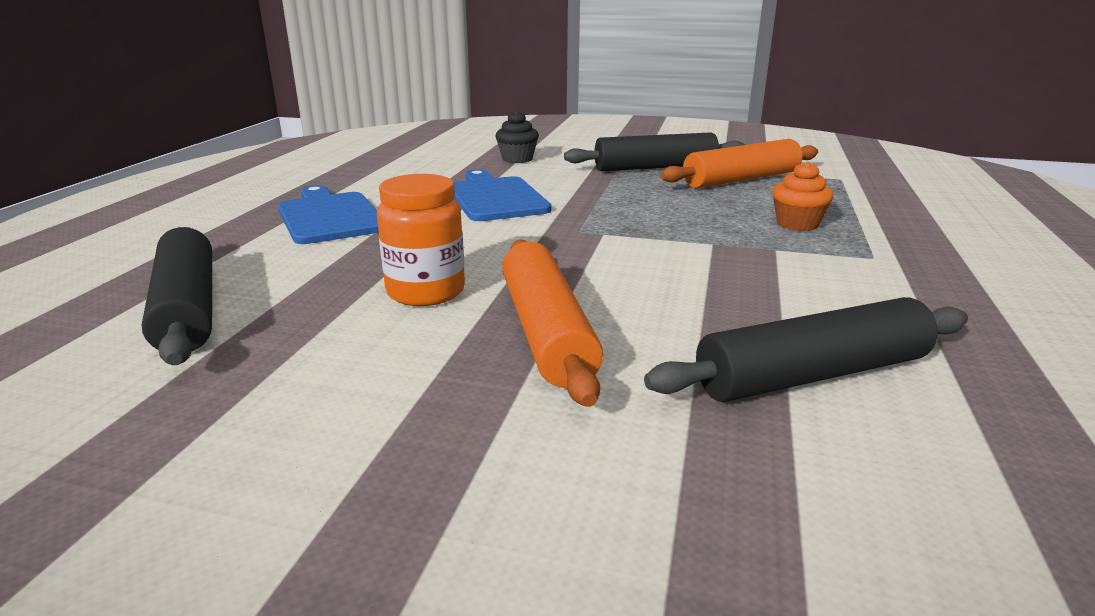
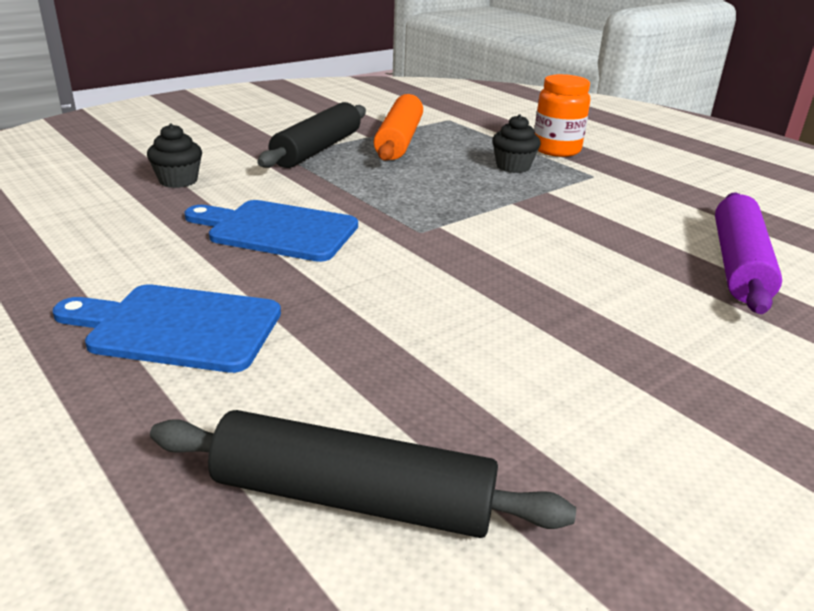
camera: 55 degrees left, 5 degrees up
orange jar [377,174,465,306] -> orange jar moved to [534,74,590,157]
orange rolling pin [502,239,603,407] -> none
black rolling pin [644,297,968,402] -> purple rolling pin [715,193,782,314]
orange cupcake [773,161,833,231] -> black cupcake [492,114,541,173]

